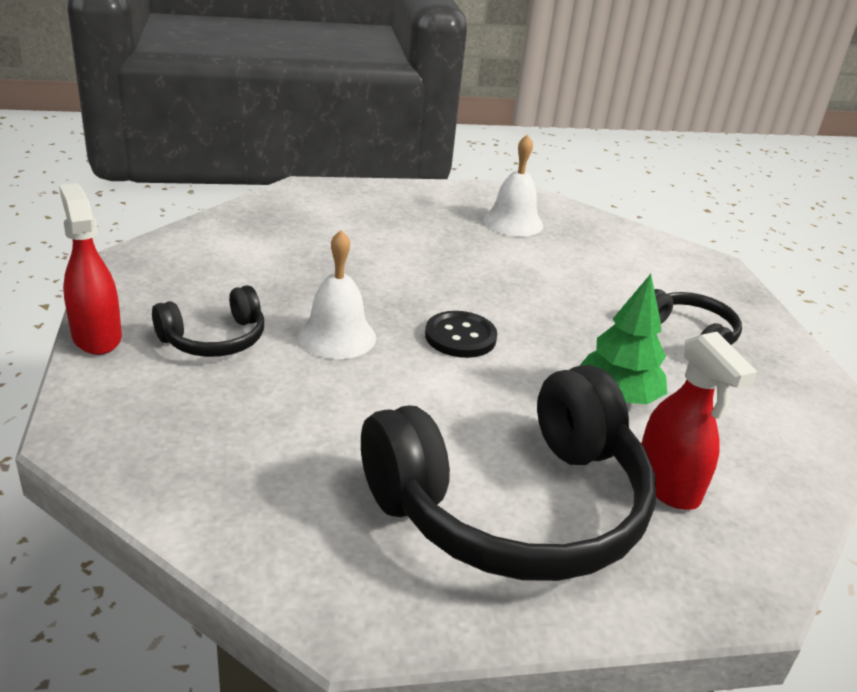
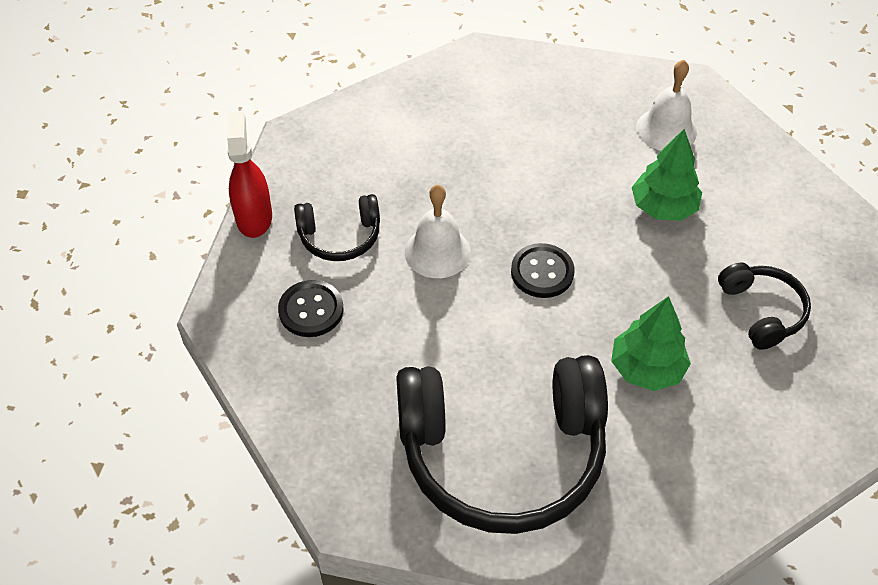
camera: 25 degrees right, 20 degrees up
red spray bottle [641,332,757,510] -> none
none -> black button [278,280,344,337]
none -> green tree [632,129,702,221]

